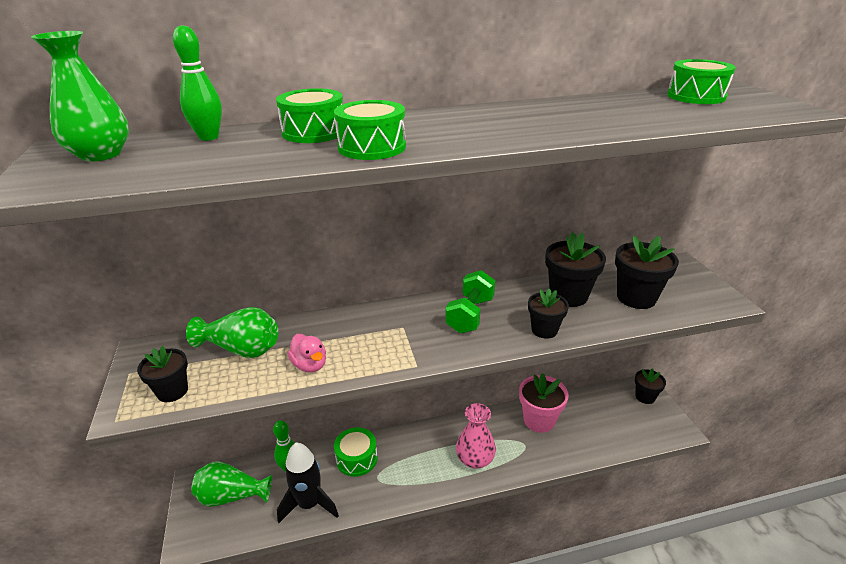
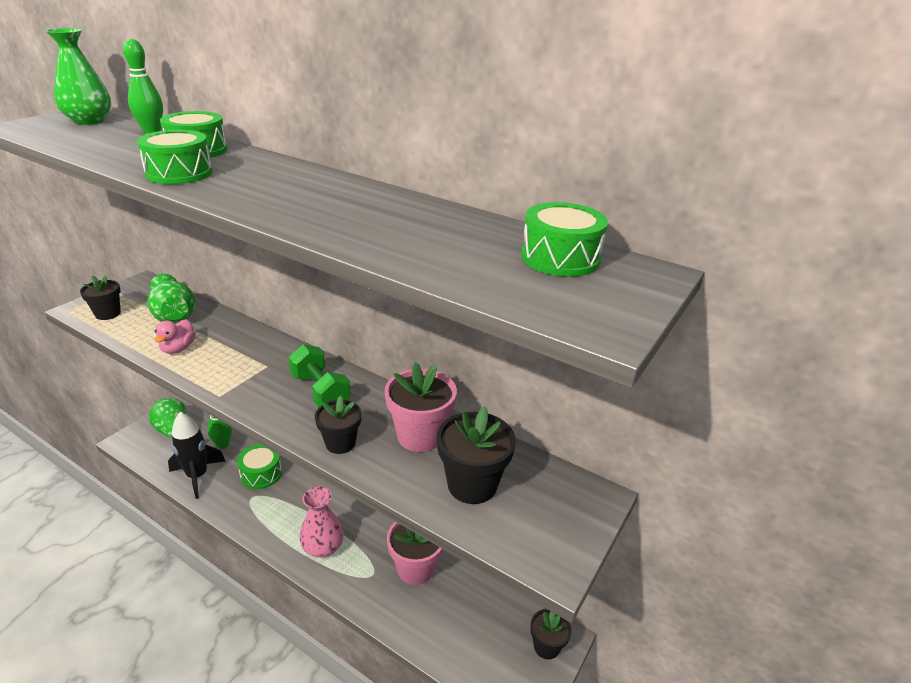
camera: 45 degrees right, 0 degrees up
green dumbbell [446,270,495,334] -> green dumbbell turned 75 degrees clockwise [288,344,351,408]
black flower pot [545,232,606,307] -> pink flower pot [384,362,457,452]

